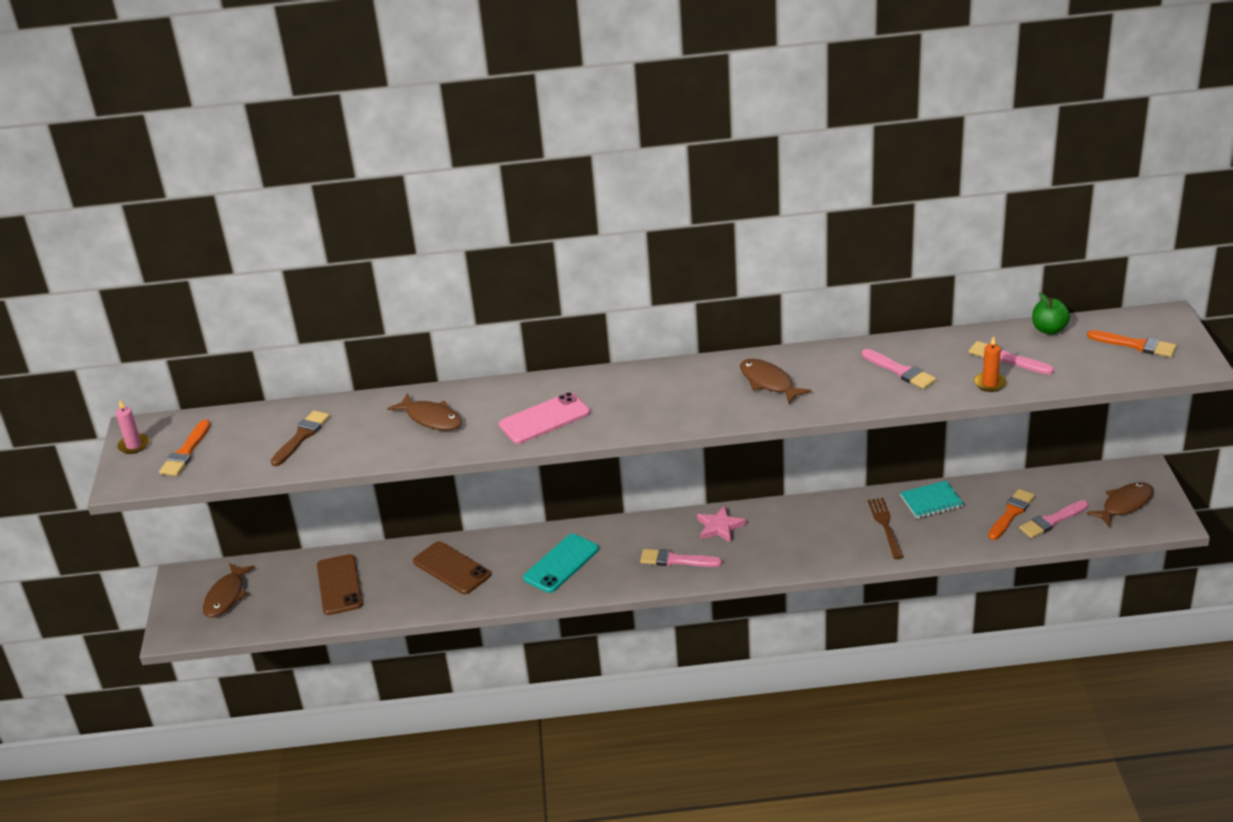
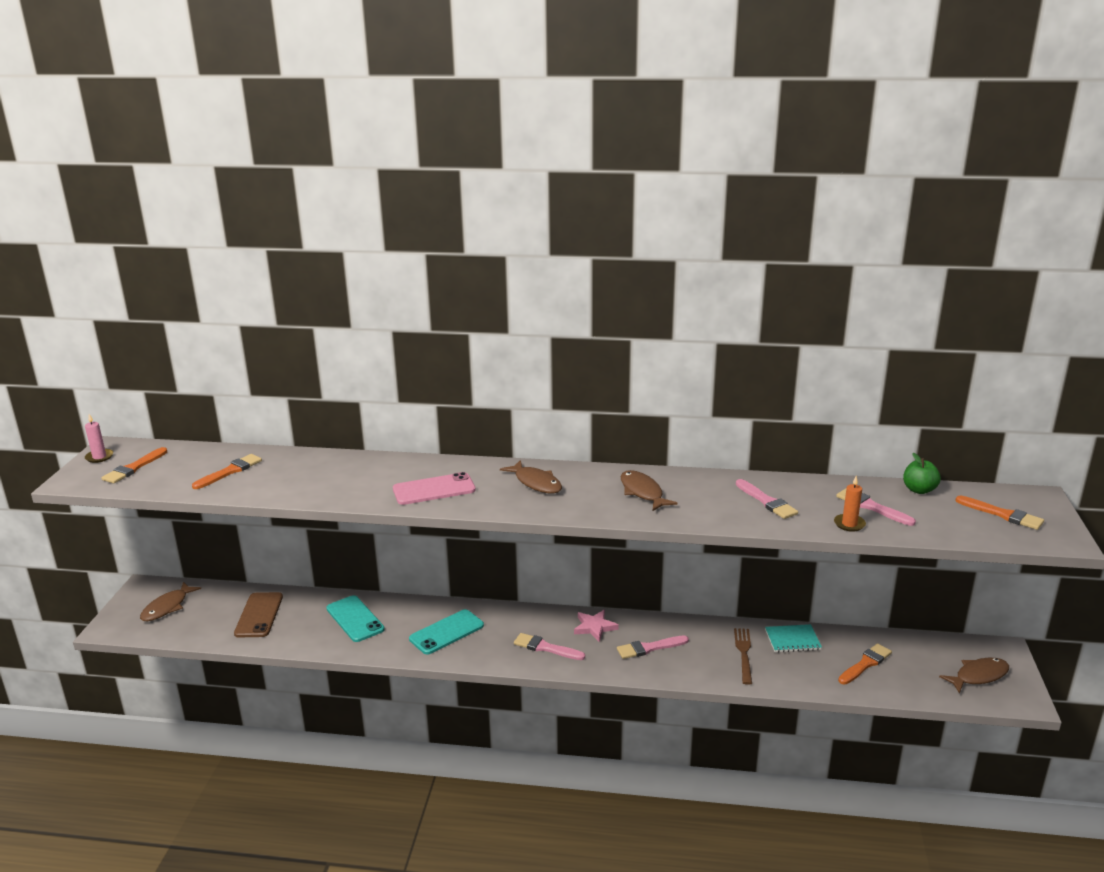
camera: 10 degrees right, 10 degrees down
brown brush [271,410,330,466] -> orange brush [192,454,262,489]
brown fish [387,393,462,431] -> brown fish moved to [500,460,562,494]
brown phone [413,541,491,594] -> turquoise phone [326,595,385,642]
pink brush [1019,500,1088,538] -> pink brush moved to [617,635,689,659]

